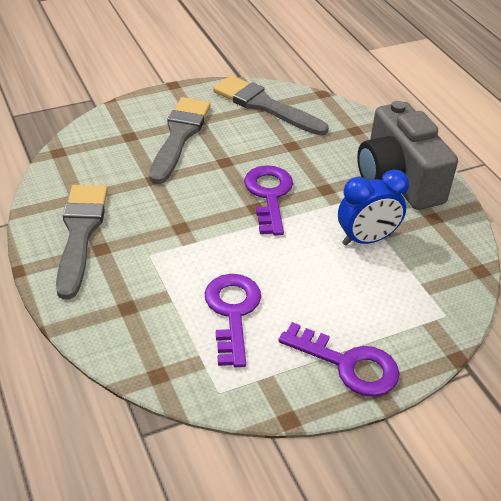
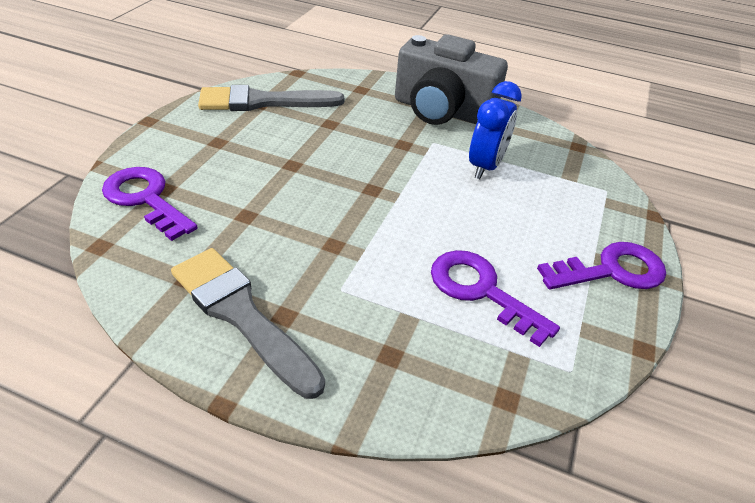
camera: 45 degrees left, 0 degrees up
grey brush [149,97,210,184] -> none
purple key [244,165,293,235] -> purple key moved to [102,167,198,241]

